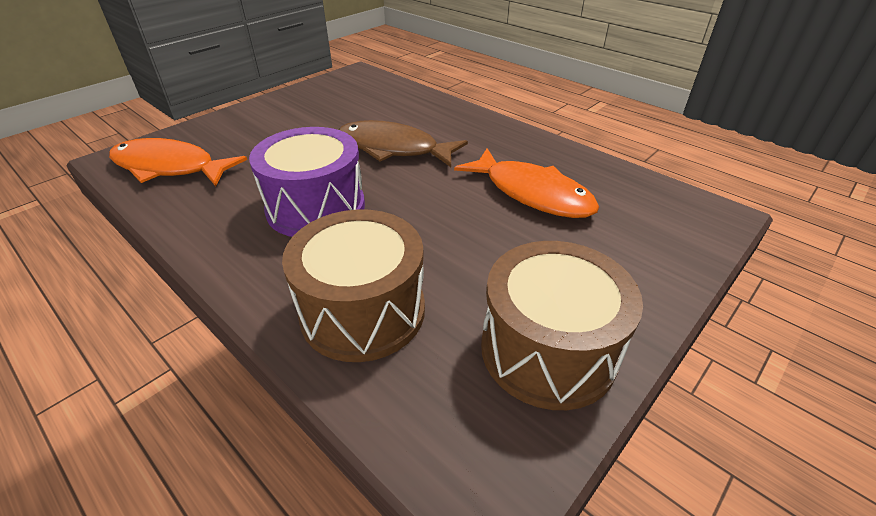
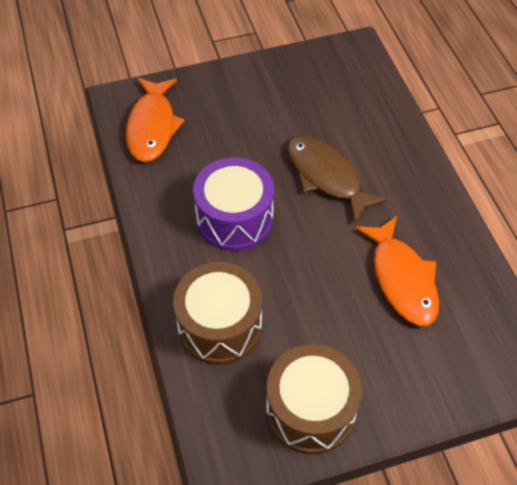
camera: 30 degrees right, 15 degrees up
orange fish [109,138,247,186] -> orange fish turned 135 degrees counterclockwise [126,78,185,162]

